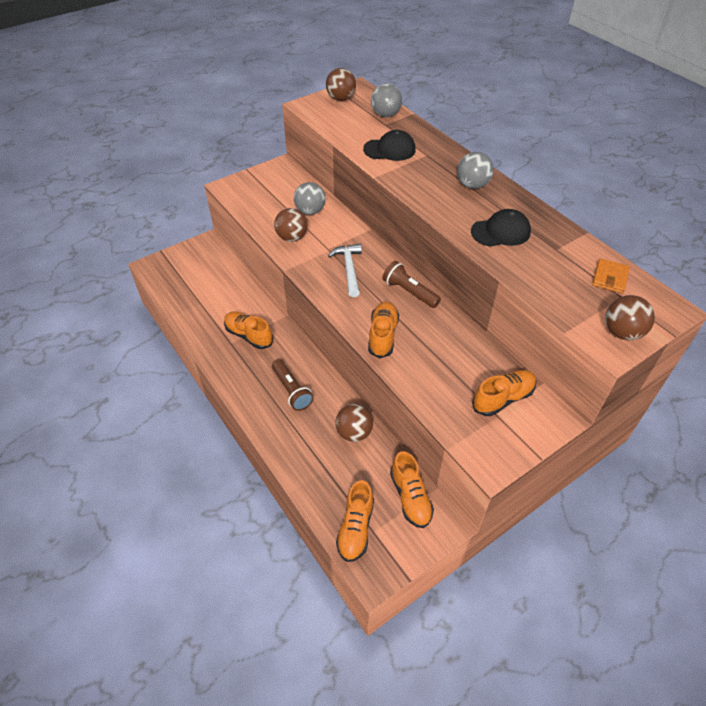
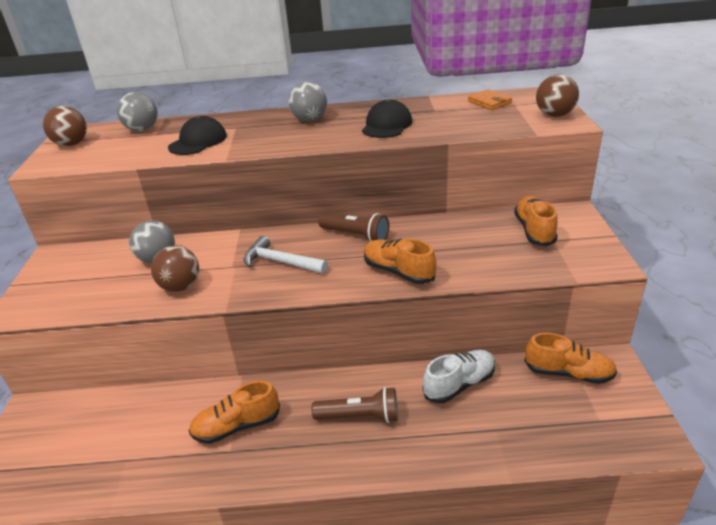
camera: 55 degrees left, 15 degrees down
brown ball [335,404,373,442] -> white shoe [423,350,495,403]
orange shoe [336,480,374,562] -> none
brown flashlight [382,261,441,308] -> brown flashlight turned 135 degrees counterclockwise [318,213,389,241]

